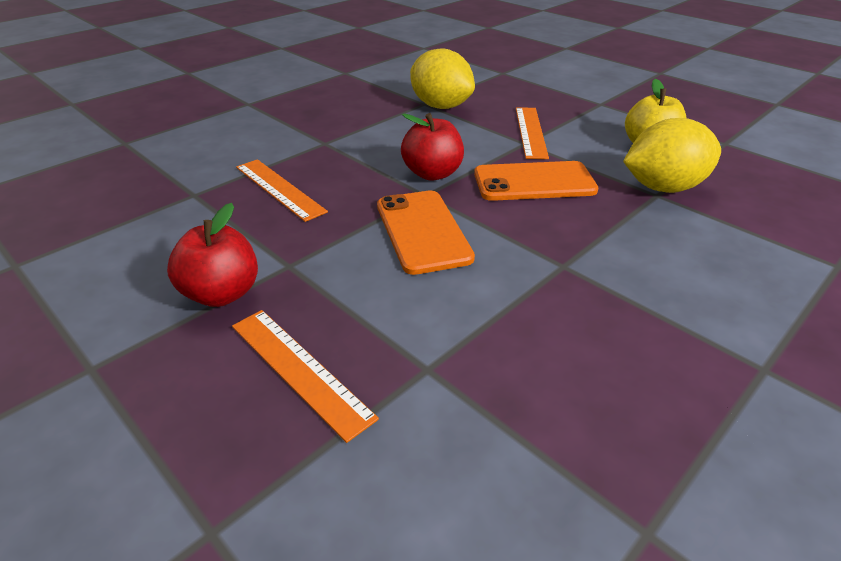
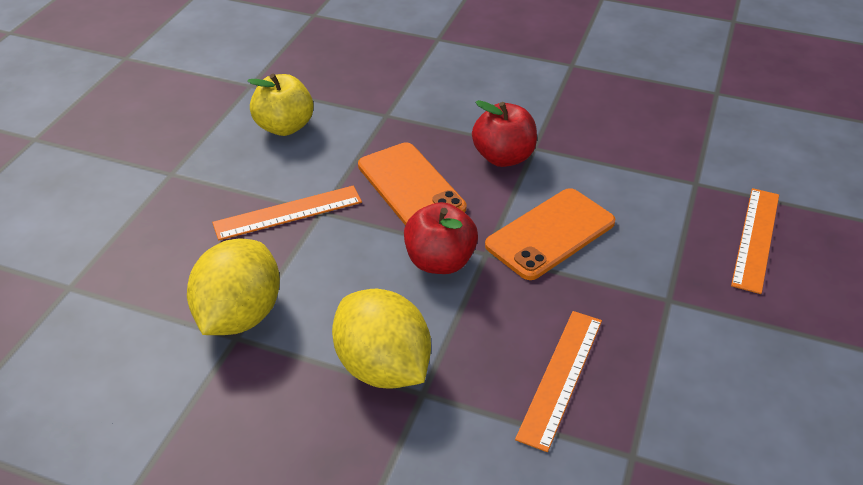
camera: 115 degrees left, 5 degrees up
red apple [167,203,258,307] -> red apple moved to [472,100,537,167]
yellow lemon [623,118,721,193] -> yellow lemon moved to [332,289,431,389]

